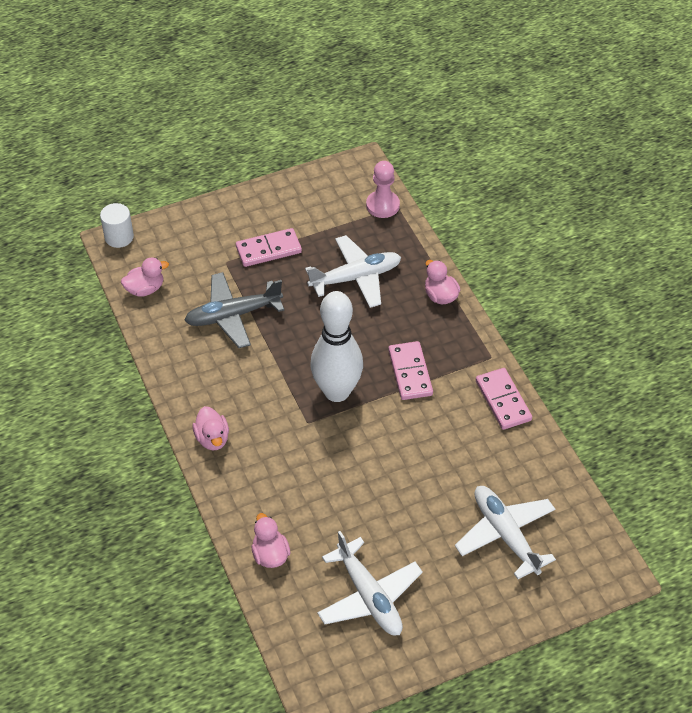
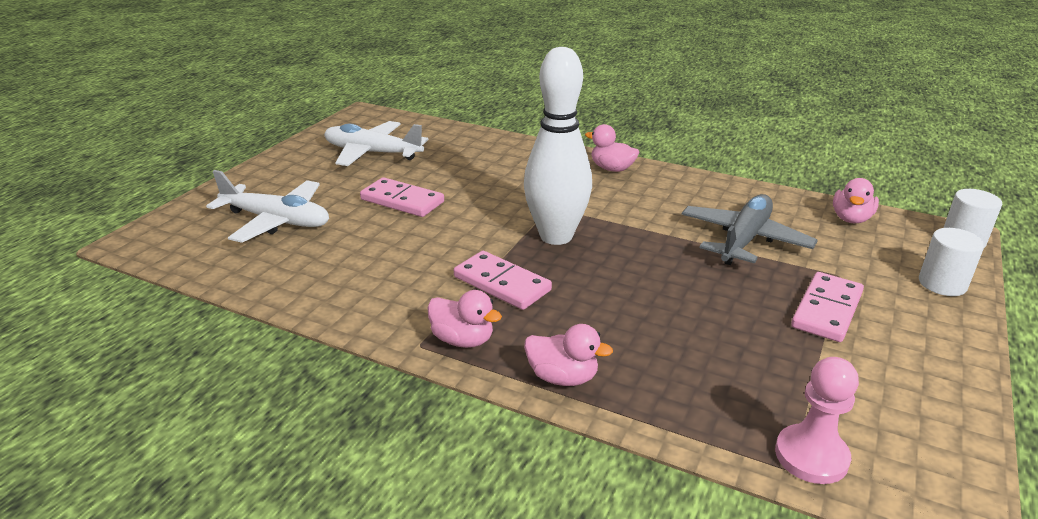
camera: 140 degrees right, 20 degrees down
pink duck [252,513,291,568] -> pink duck moved to [427,290,502,348]
white plane [305,235,401,308] -> none
pink domino [476,368,532,430] -> pink domino moved to [360,177,444,217]
none -> white cylinder [919,228,985,296]

